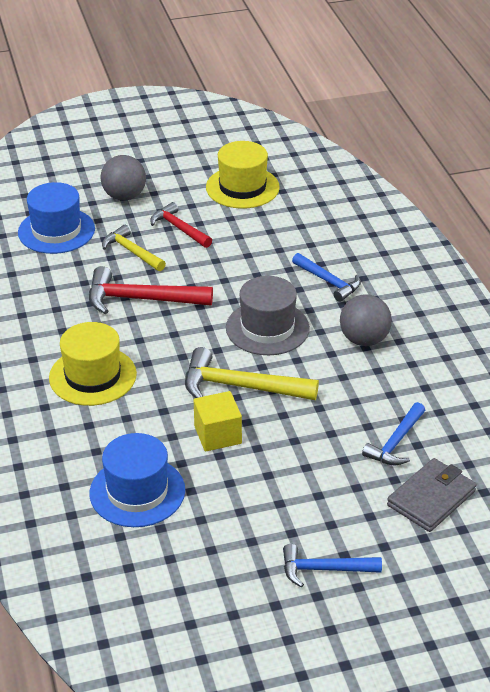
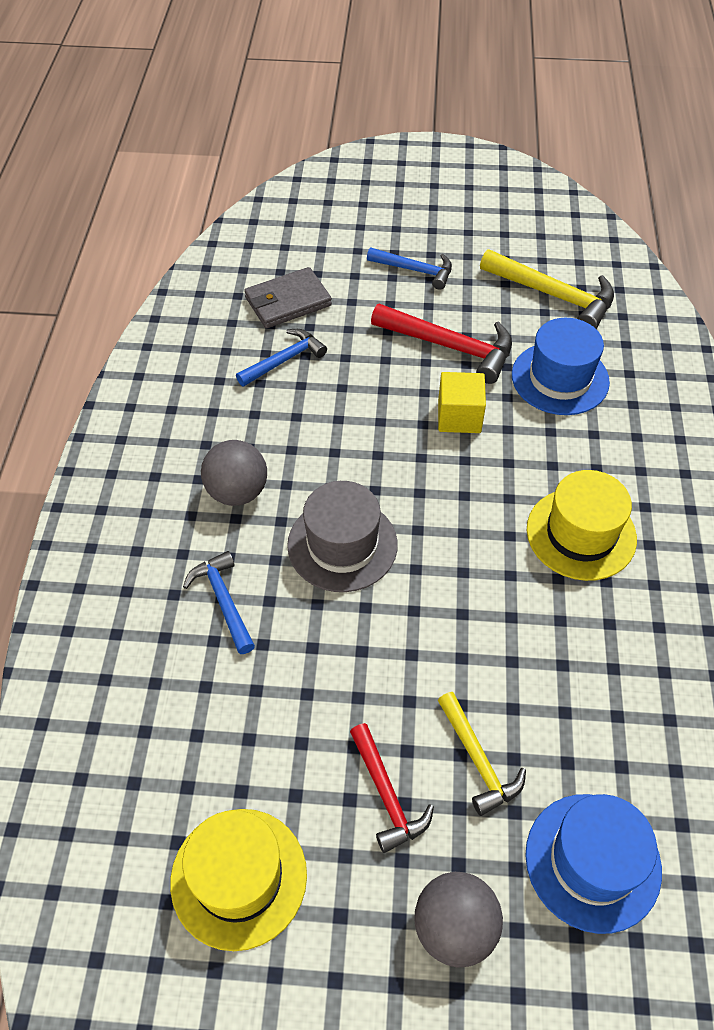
camera: 160 degrees left, 15 degrees up
red hammer [89,266,213,314] -> red hammer moved to [371,304,512,384]
yellow hammer [185,347,319,400] -> yellow hammer moved to [480,249,614,329]

